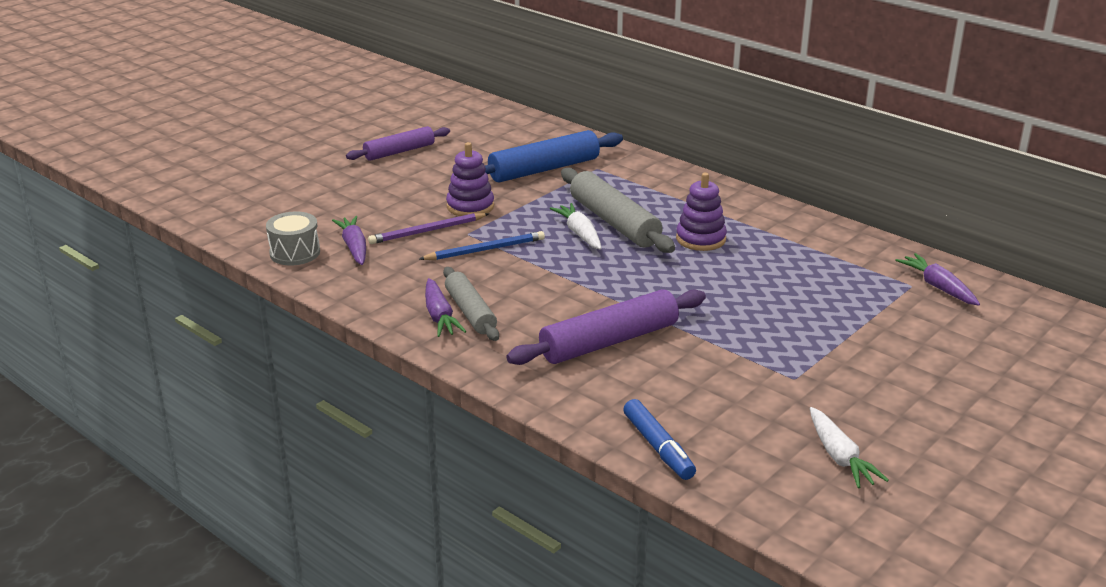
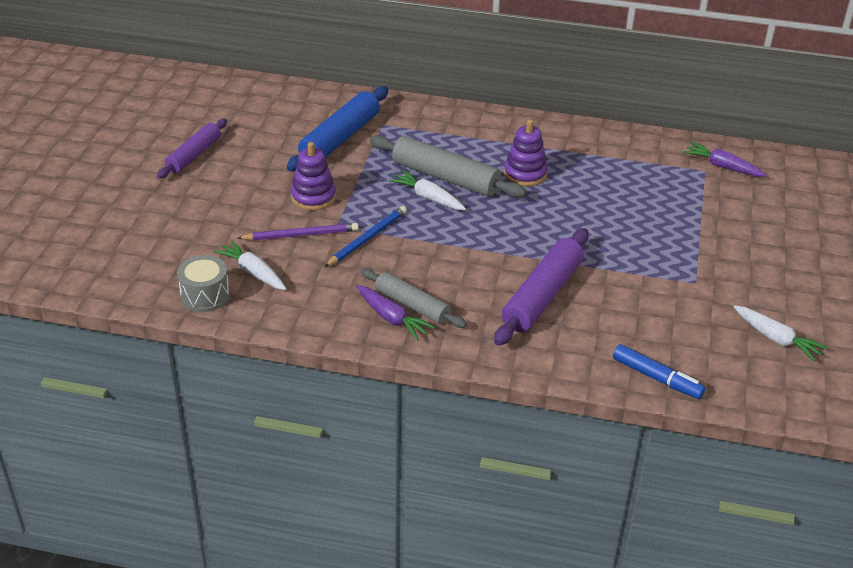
camera: 30 degrees left, 10 degrees up
purple carrot [332,216,366,265] -> white carrot [214,240,286,290]
purple pencil [368,213,489,244] -> purple pencil turned 135 degrees counterclockwise [238,223,359,241]

